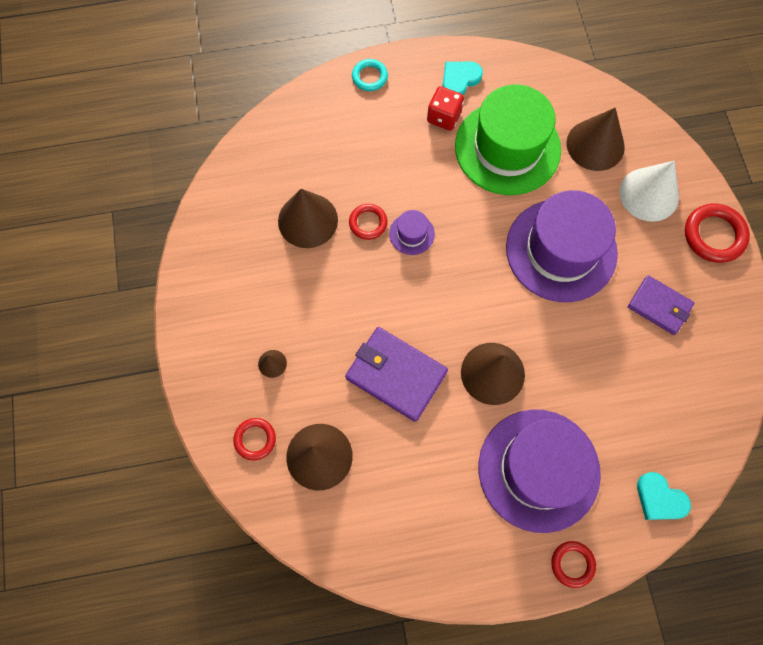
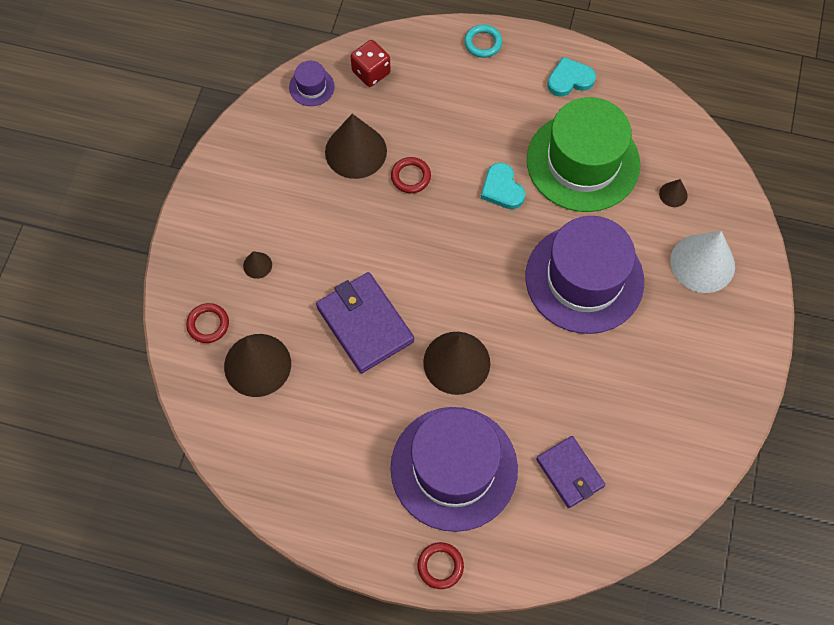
camera: 25 degrees right, 5 degrees down
purple hat [389,210,435,255] -> purple hat moved to [289,61,335,106]
red dice [427,86,464,131] -> red dice moved to [351,40,391,87]
brown cone [566,108,625,171] -> brown cone [659,179,688,207], size x0.45
purple wallet [628,275,694,335] -> purple wallet moved to [536,436,605,508]
turquoise heart [637,472,691,520] -> turquoise heart moved to [481,163,525,209]
red ring [685,203,750,263] -> none

